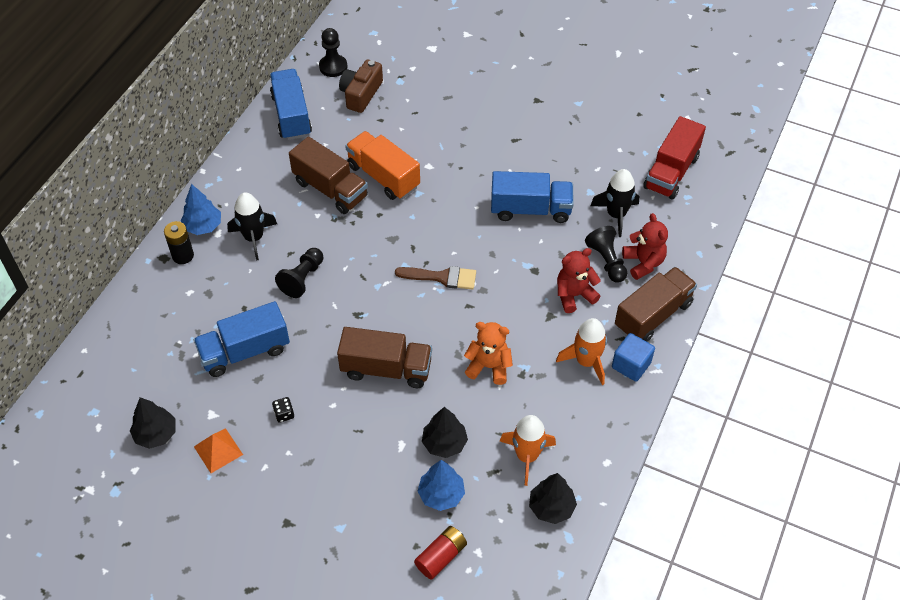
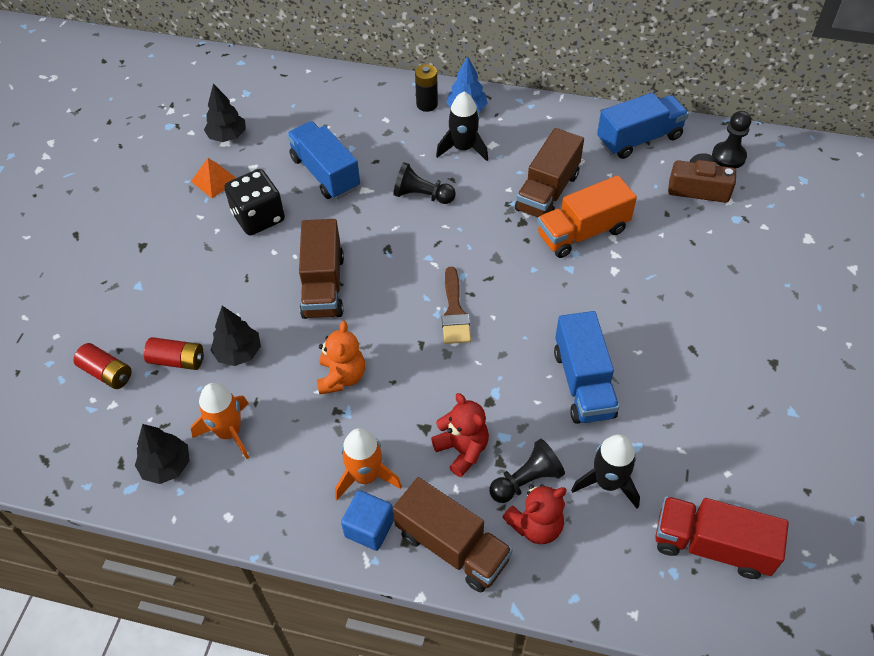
camera: 80 degrees right, 0 degrees up
black dice [272,397,294,423] -> black dice [224,169,285,235], size x2.48
orange truck [345,131,420,200] -> orange truck turned 150 degrees counterclockwise [537,175,637,258]
blue tree [417,460,465,511] -> red battery [144,337,204,370]

